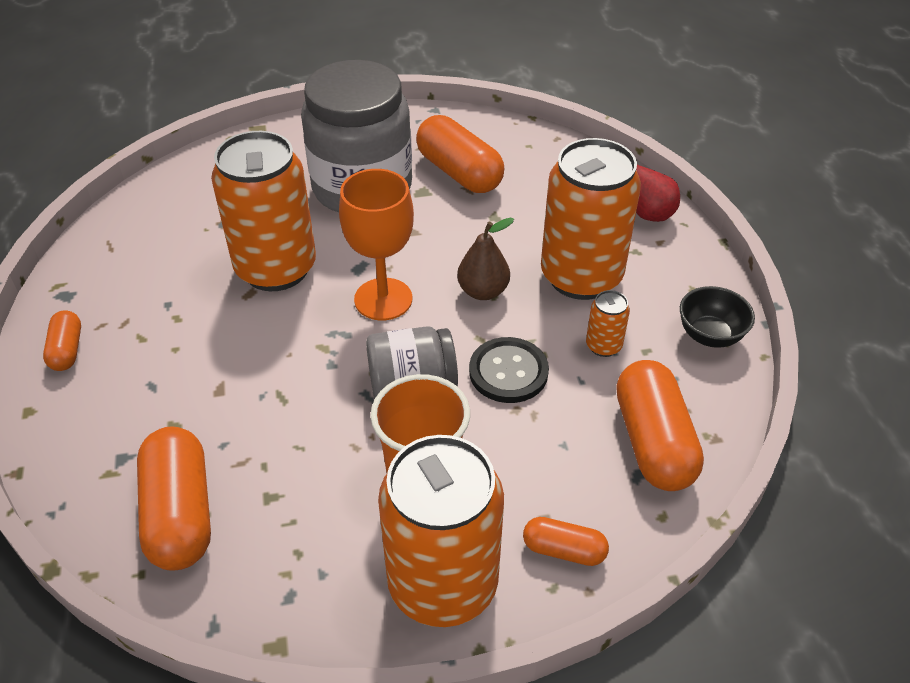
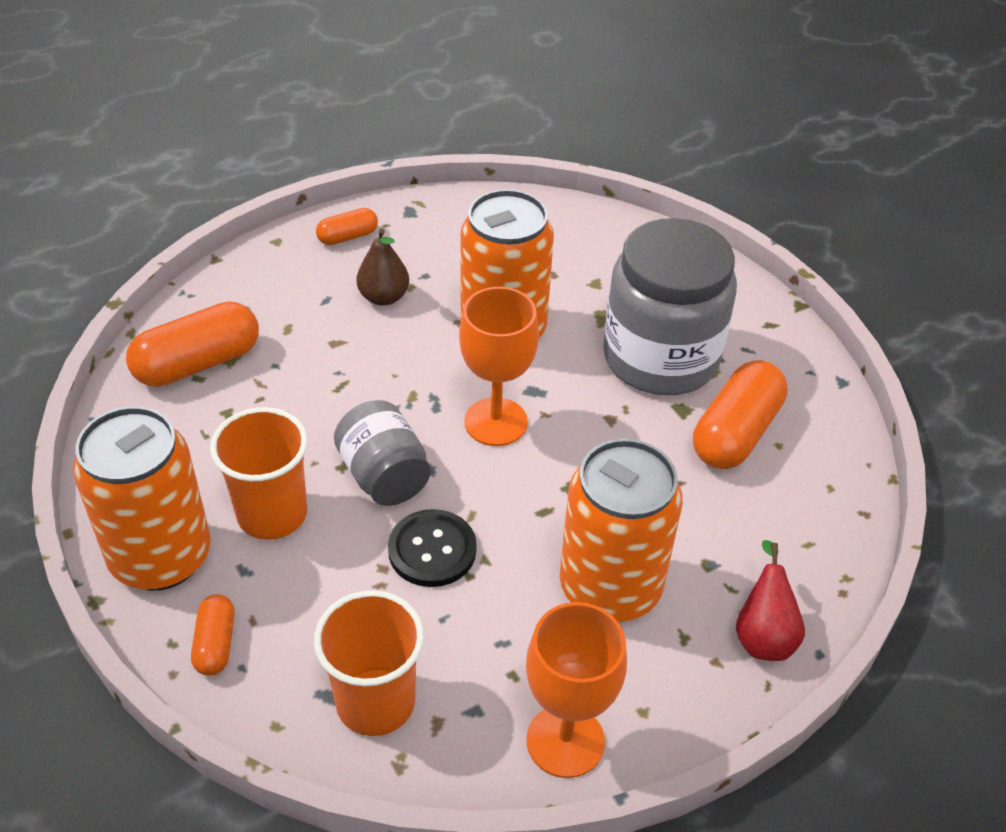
camera: 70 degrees right, 0 degrees up
brown pear [457,218,514,300] -> brown pear moved to [357,228,409,306]
orange can [586,290,630,357] -> none
orange capsule [616,360,704,491] -> orange cup [314,590,424,736]
black bowl [680,286,755,348] -> orange goblet [526,602,627,778]

